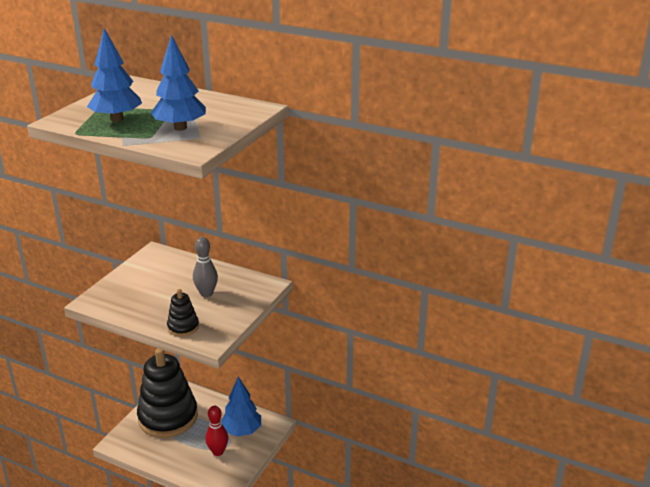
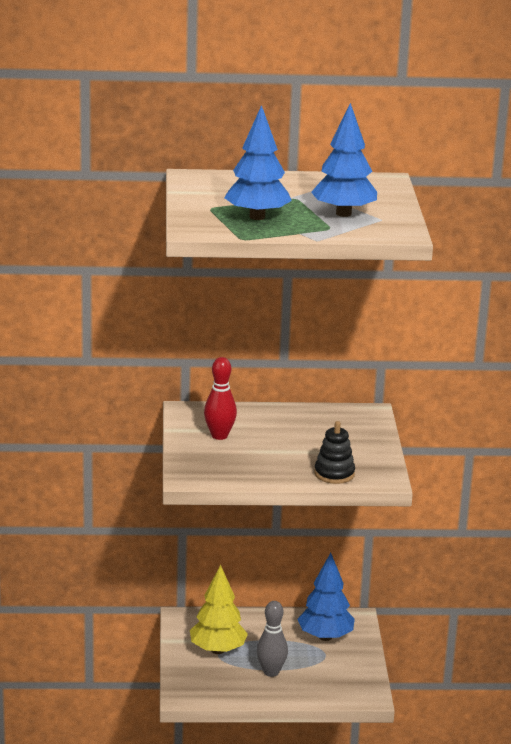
camera: 30 degrees left, 5 degrees down
black stacking toy [137,348,198,438] -> yellow tree [190,565,248,654]
grey bowling pin [193,237,218,297] -> grey bowling pin moved to [257,601,288,677]
red bowling pin [206,406,228,456] -> red bowling pin moved to [204,357,237,440]

